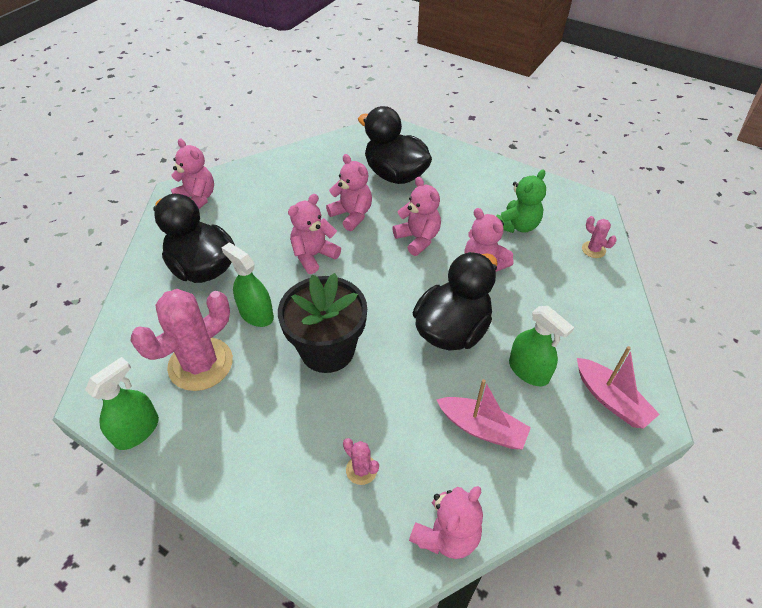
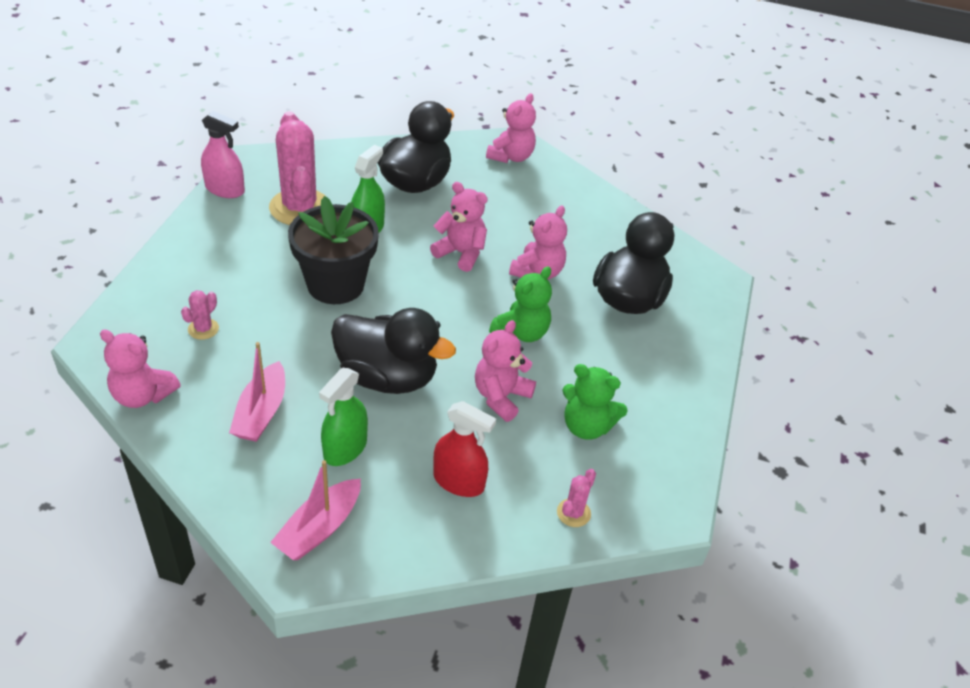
camera: 70 degrees right, 5 degrees down
green spray bottle [85,357,159,450] -> pink spray bottle [201,111,245,198]
pink cactus [130,289,233,391] -> pink cactus turned 45 degrees clockwise [269,111,325,225]
pink teddy bear [392,177,441,256] -> green teddy bear [489,266,552,342]
none -> red spray bottle [433,401,496,497]

